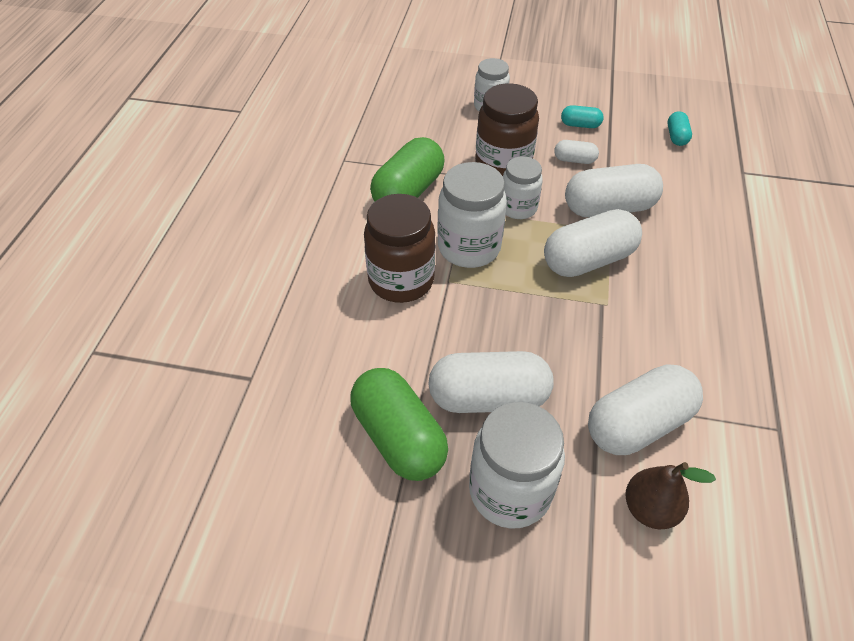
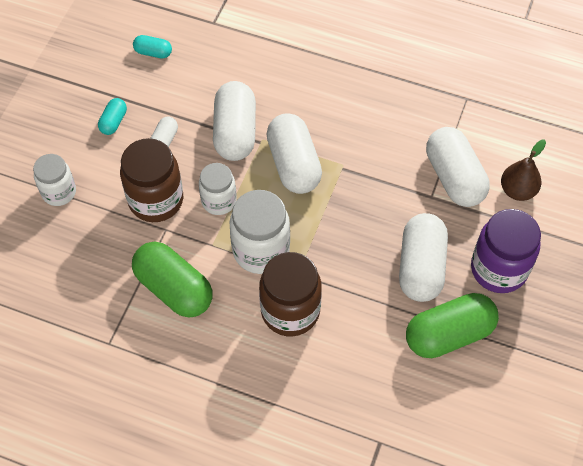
camera: 80 degrees left, 10 degrees up
white jar [469,402,565,529] -> purple jar [471,209,541,293]

